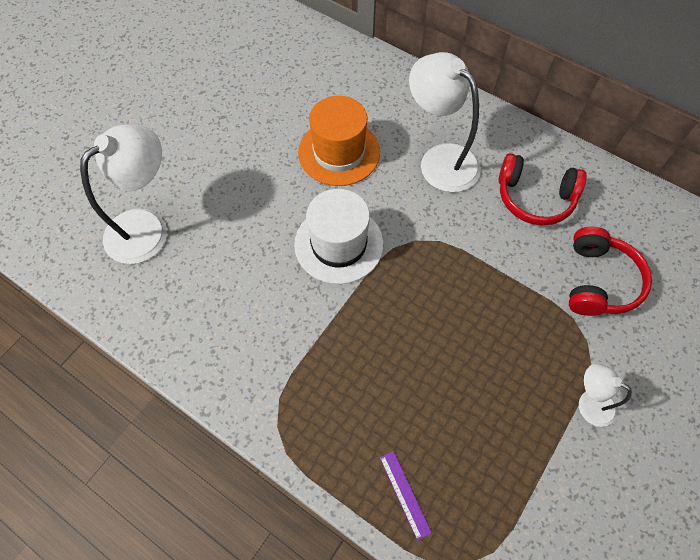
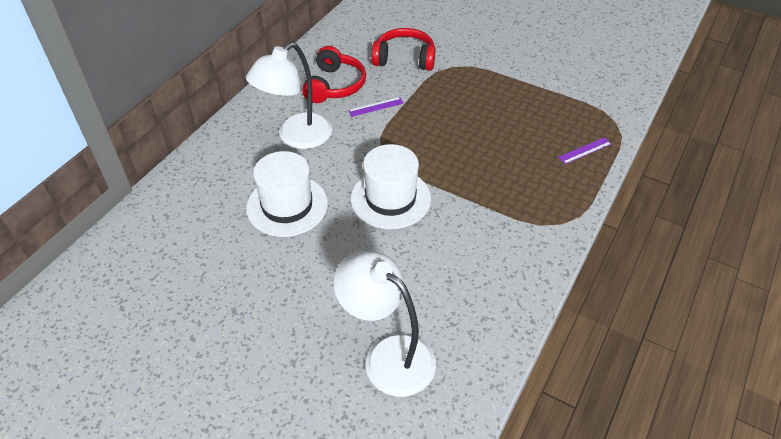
camera: 95 degrees left, 15 degrees down
orange hat [298,96,380,186] -> white hat [246,151,328,237]
white lamp [579,364,632,427] -> none
none -> purple ruler [348,97,404,117]

